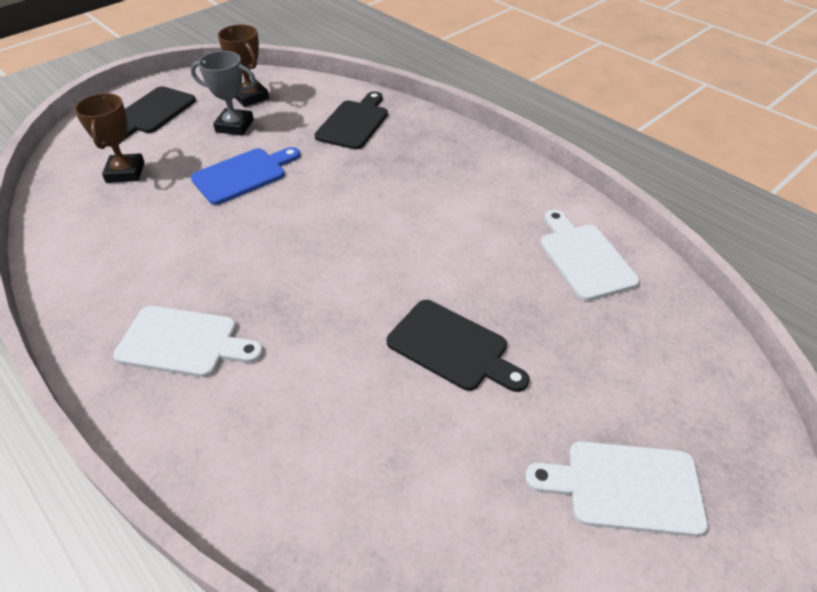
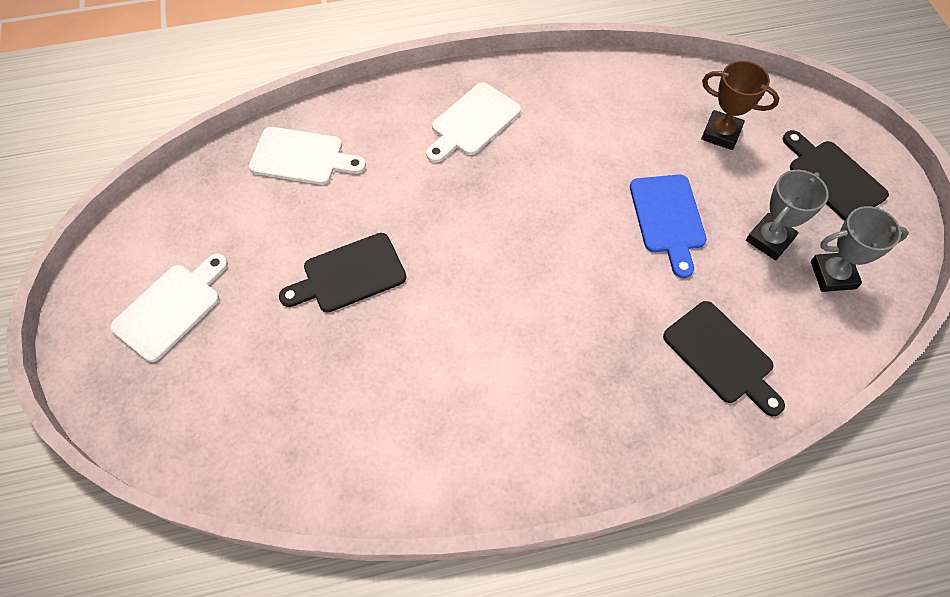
camera: 120 degrees right, 15 degrees up
brown trophy [218,25,269,107] -> grey trophy [811,206,909,292]
white cutting board [540,210,640,301] -> white cutting board moved to [249,127,366,185]

